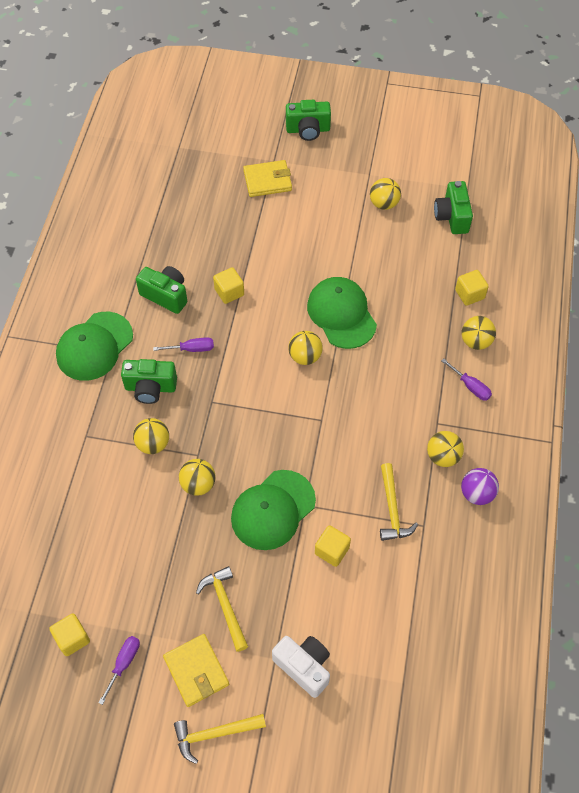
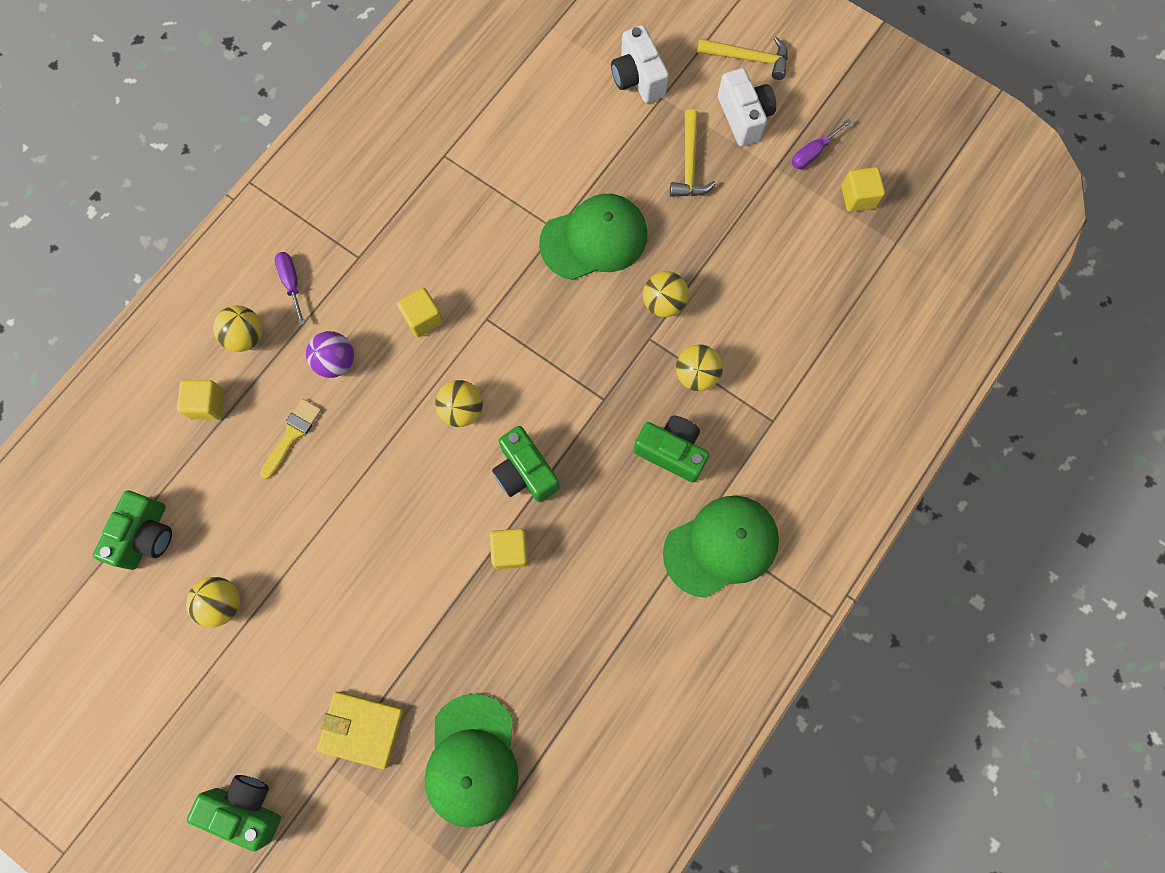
camera: 155 degrees left, 15 degrees up
green camera [136,266,187,314] -> green camera moved to [492,426,559,502]
purple screwdriver [153,337,214,352] -> none
yellow wallet [163,634,229,707] -> white camera [718,68,776,146]
green cap [307,277,377,349] -> green cap moved to [425,694,519,828]
yellow cube [315,525,351,567] -> yellow cube moved to [397,288,443,337]
yellow hammer [380,463,418,541] -> none
yellow ball [427,431,464,467] -> none
purple ball [461,468,499,505] -> purple ball moved to [306,331,354,378]
none -> yellow brush [260,399,321,479]

